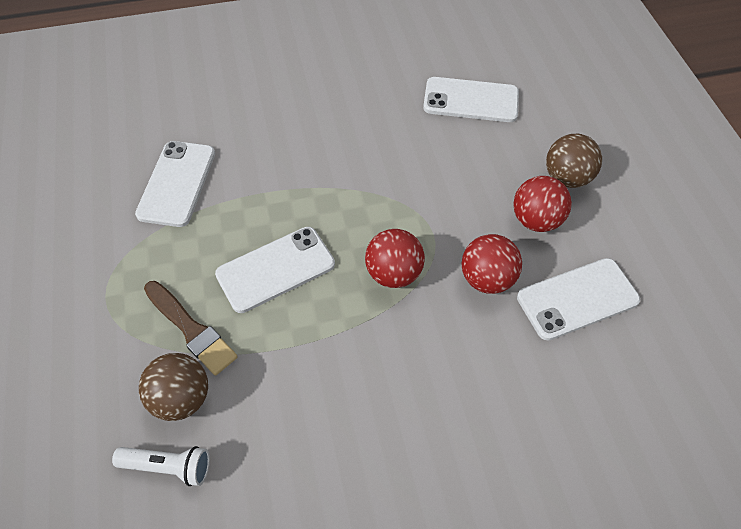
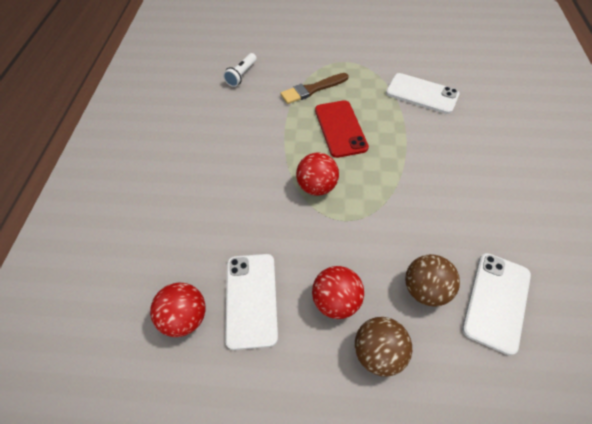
camera: 110 degrees right, 0 degrees up
brown ball [139,353,208,421] -> brown ball moved to [405,254,460,307]
white phone [215,227,335,313] -> red phone [315,100,369,158]
red ball [462,234,522,294] -> red ball moved to [150,283,206,337]

